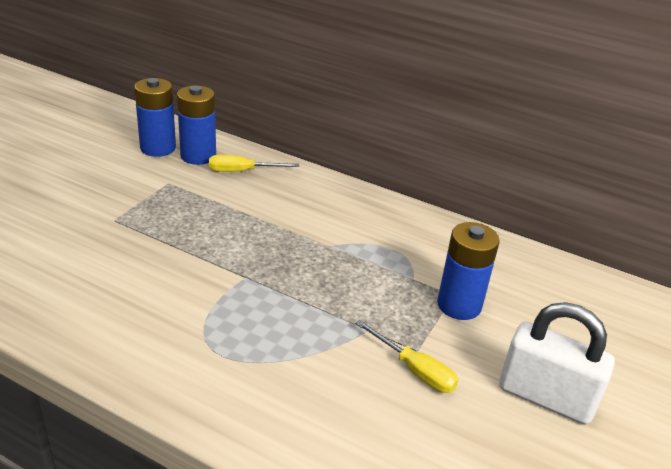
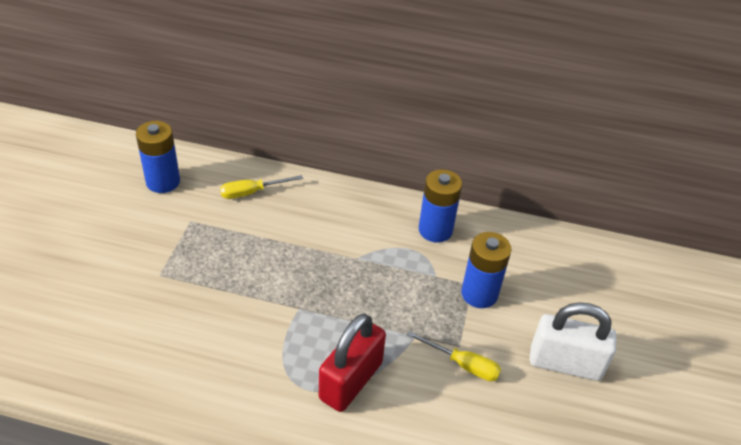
camera: 15 degrees left, 10 degrees up
blue battery [177,85,216,165] -> blue battery moved to [419,169,462,243]
none -> red padlock [319,314,386,412]

